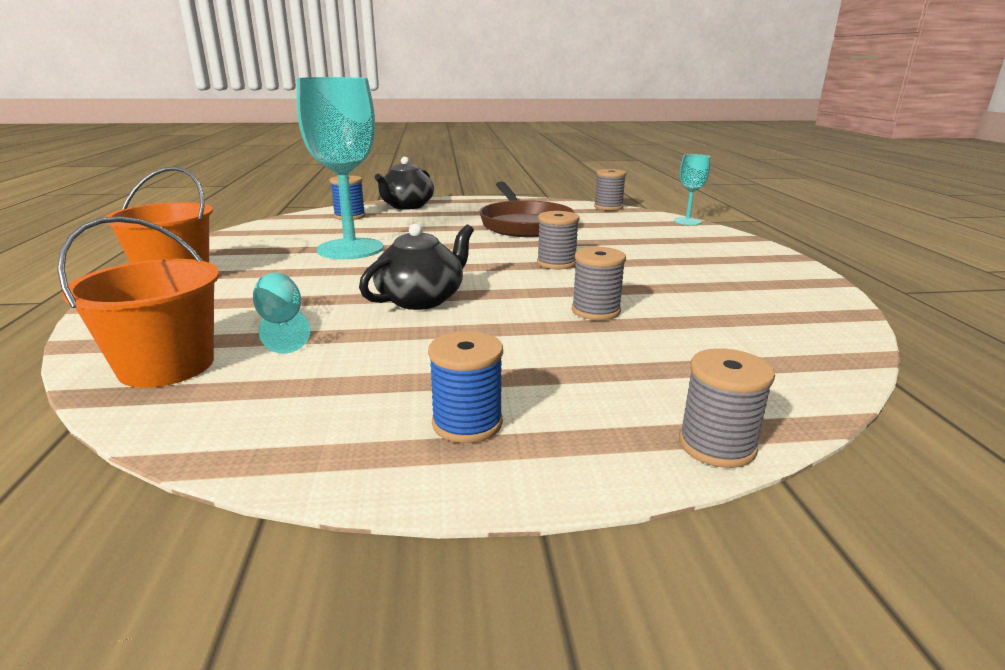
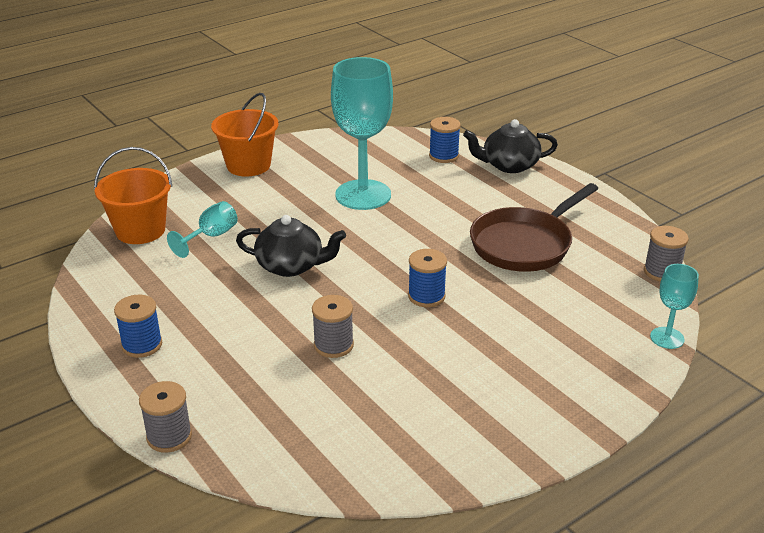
camera: 60 degrees right, 10 degrees up
grey spool [537,211,580,269] -> blue spool [408,249,447,307]

